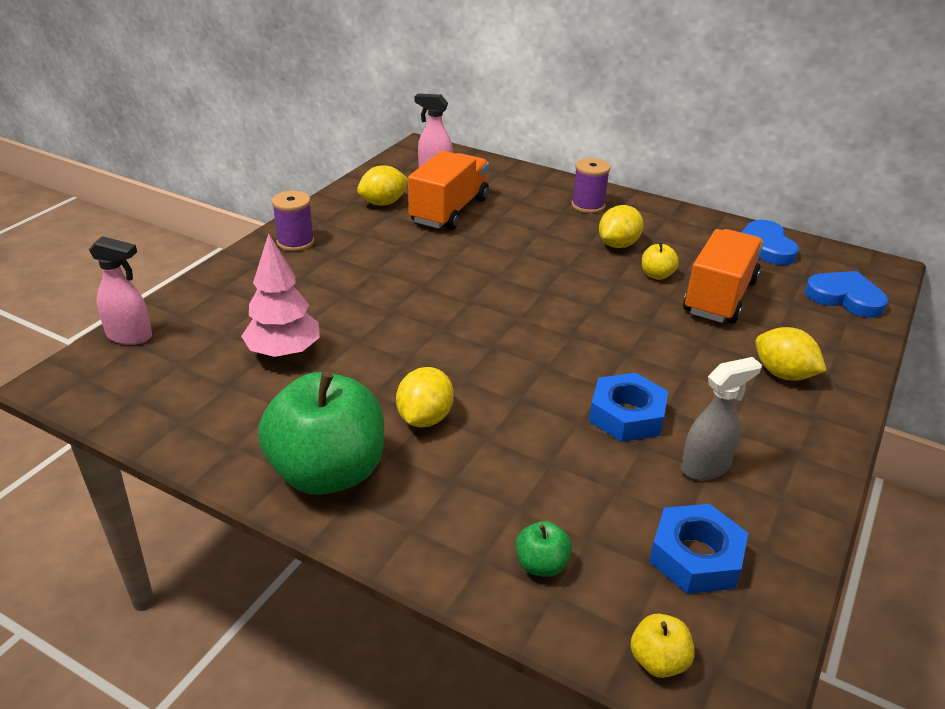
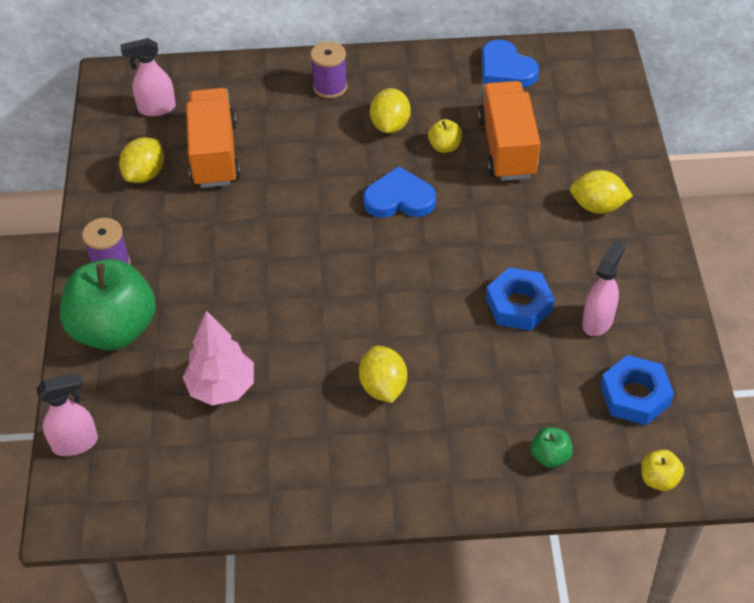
camera: 30 degrees left, 15 degrees up
green apple [258,372,384,495] -> green apple moved to [60,259,156,351]
grey spray bottle [681,357,762,480] -> pink spray bottle [582,240,626,336]
blue heart [805,271,888,318] -> blue heart moved to [363,166,436,218]

